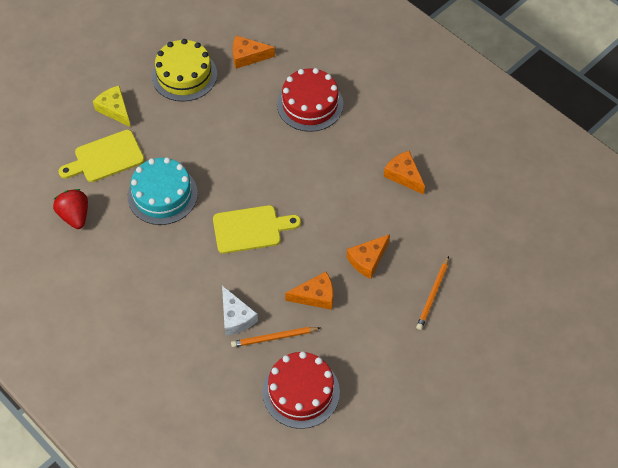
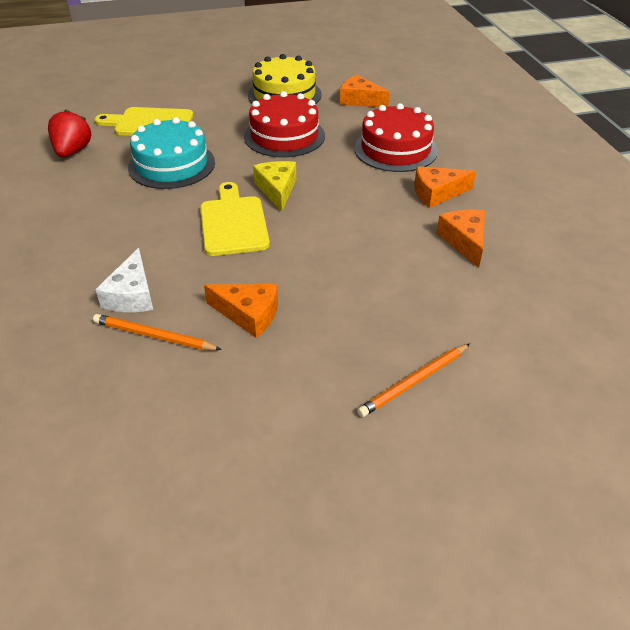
camera: 30 degrees right, 15 degrees down
yellow cheese [93,86,131,127] -> yellow cheese moved to [253,161,296,212]
yellow cutting board [213,205,301,254] -> yellow cutting board turned 120 degrees counterclockwise [200,182,270,256]
red cake [262,352,340,429] -> red cake moved to [244,91,325,157]
orange cheese [347,234,390,279] -> orange cheese moved to [414,166,476,208]

